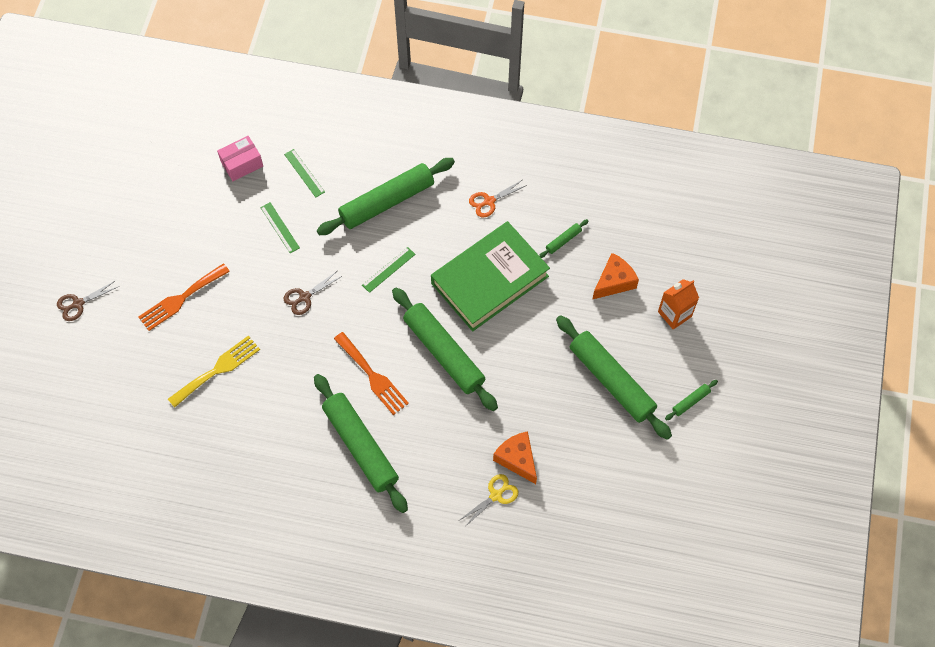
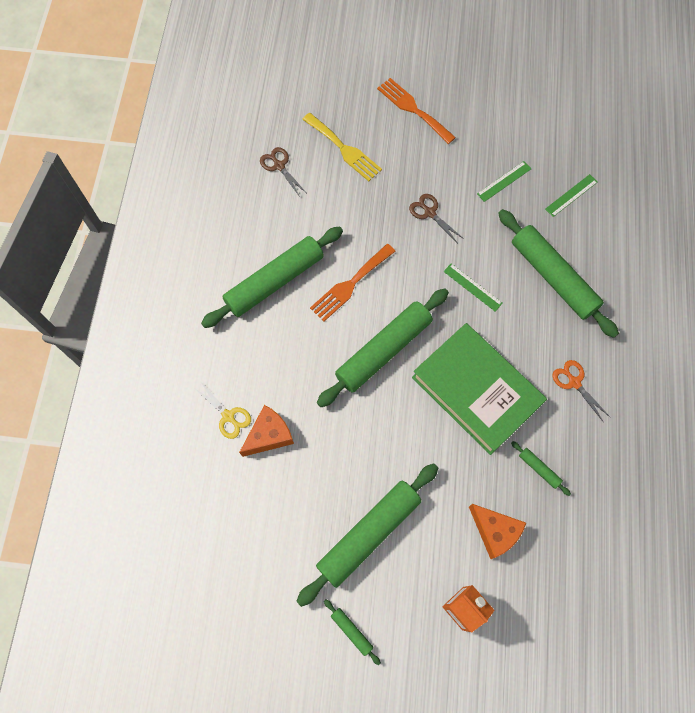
camera: 85 degrees right, 5 degrees up
brown scissors [57,280,118,321] -> brown scissors moved to [260,147,305,197]
pink box [217,136,263,181] -> none

